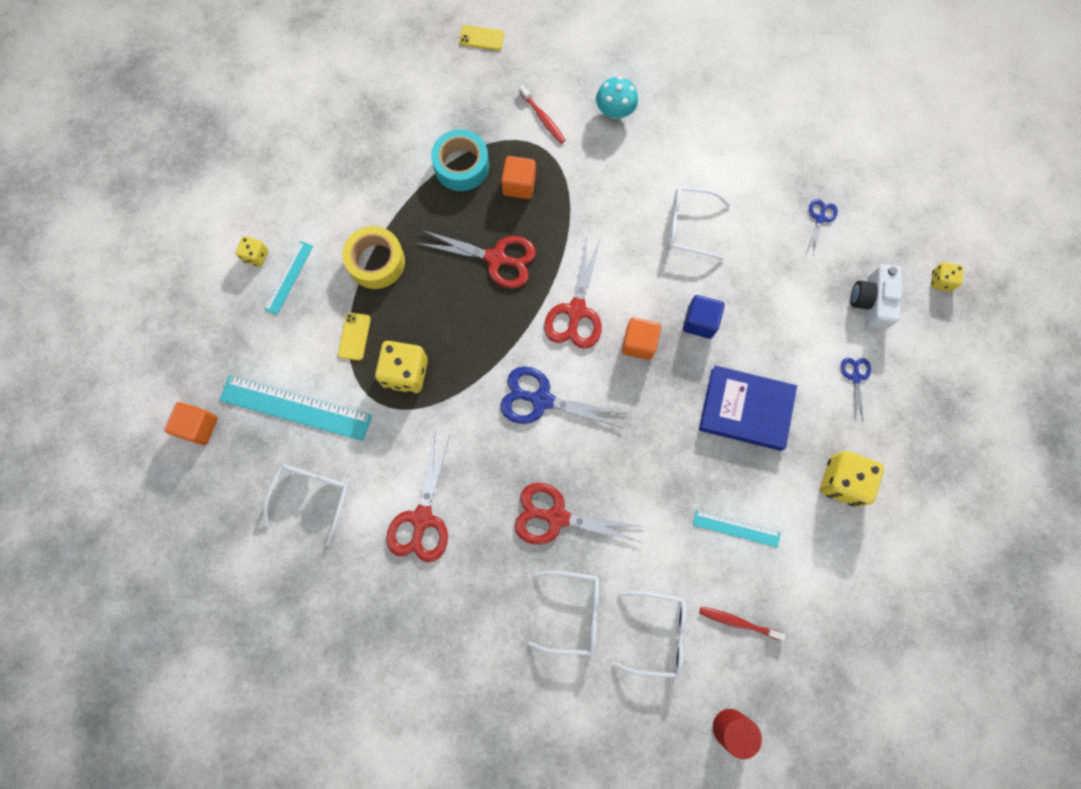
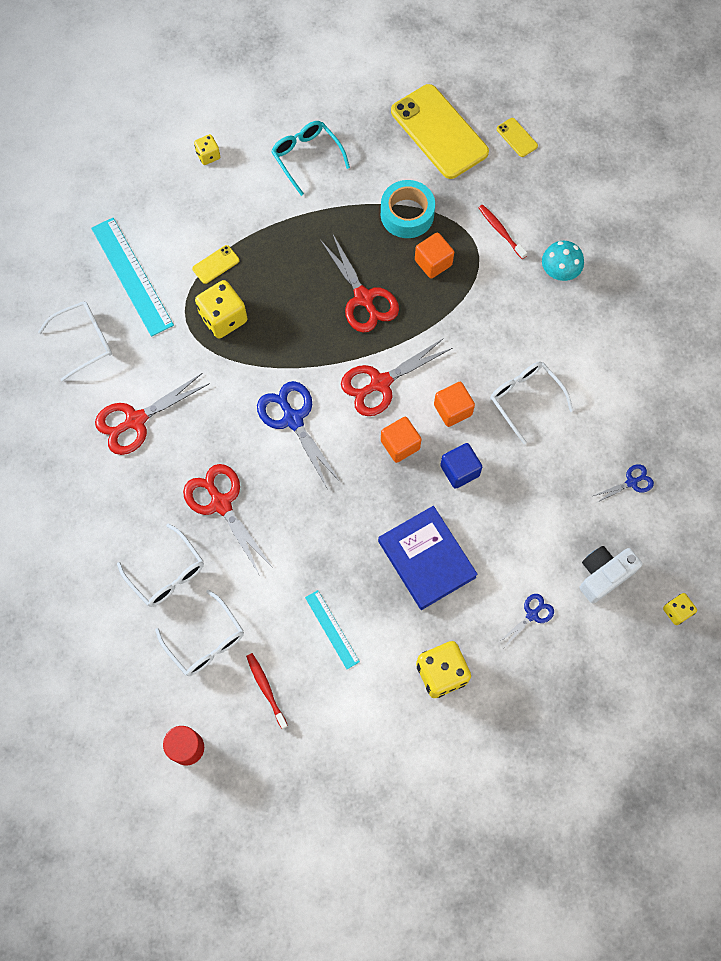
camera: 45 degrees right, 5 degrees down
orange cube [165,402,218,445] -> orange cube moved to [434,382,475,427]
turquoise ruler [264,241,313,315] -> none
yellow tape [342,226,405,289] -> none
red toothbrush [519,85,565,144] -> red toothbrush turned 135 degrees clockwise [479,205,527,259]
none -> turquoise glasses [271,121,350,196]
none -> yellow phone [391,84,489,179]

